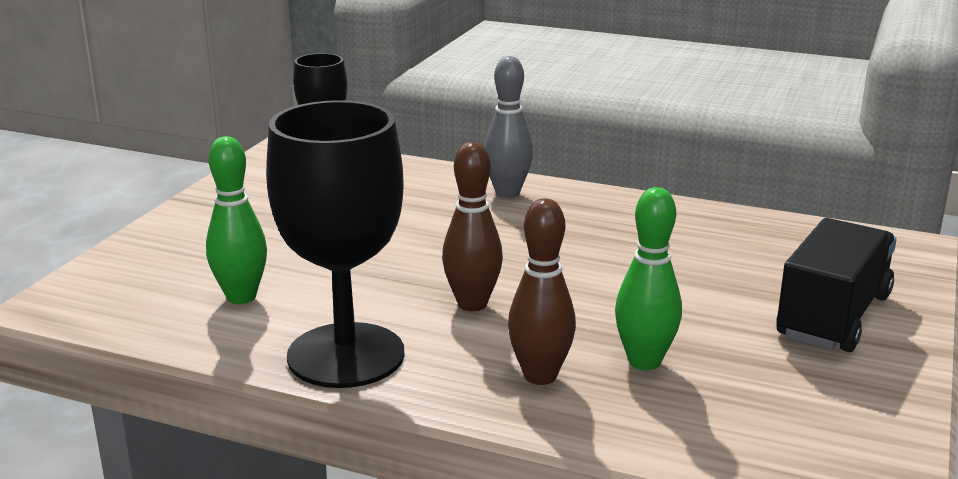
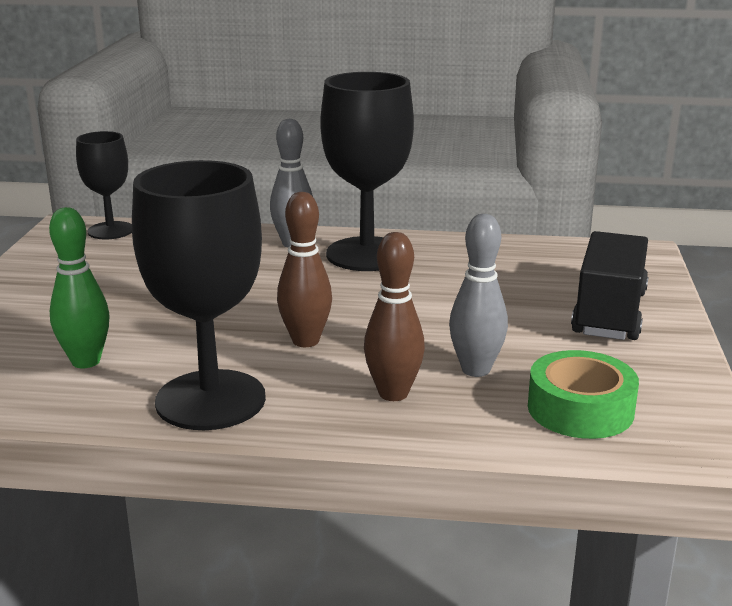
camera: 15 degrees left, 0 degrees up
green bowling pin [615,187,682,370] -> grey bowling pin [449,214,508,377]
none -> black goblet [320,72,414,271]
none -> green tape [528,350,639,439]

